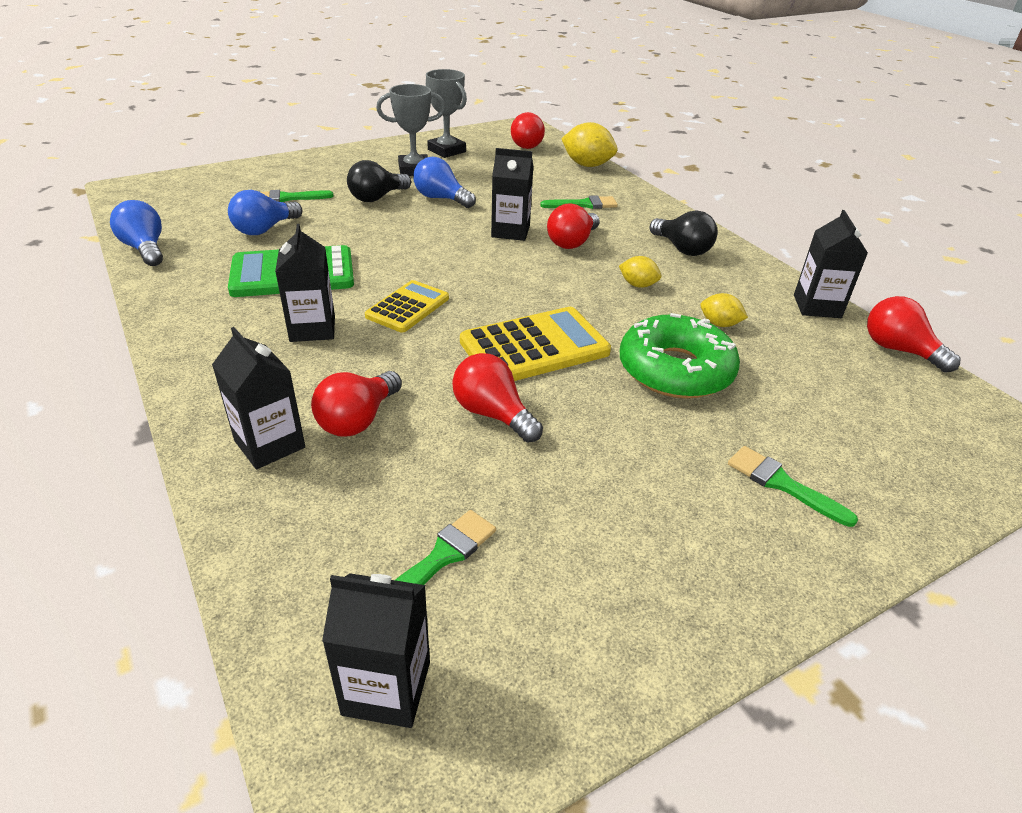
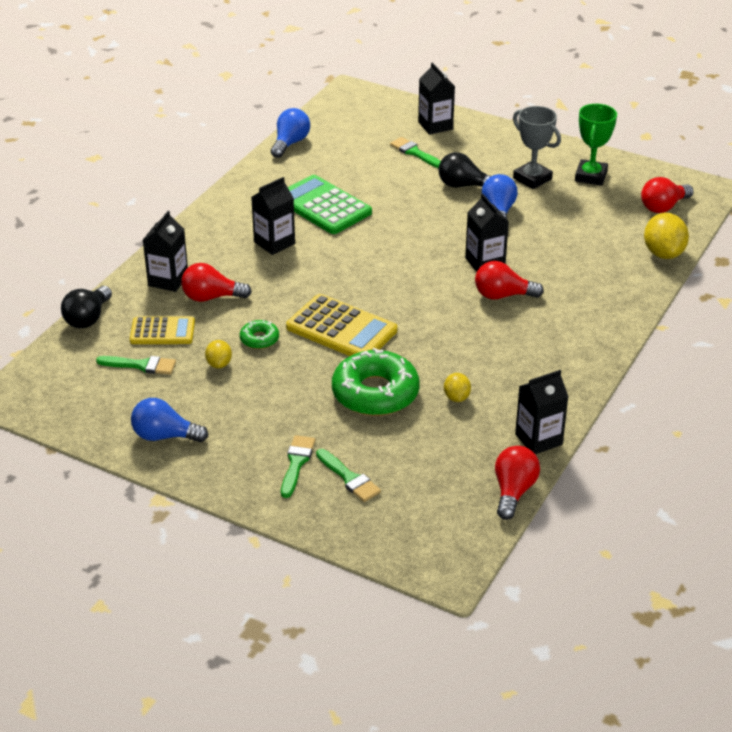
camera: 60 degrees right, 0 degrees up
blue light bulb [228,190,302,235] -> blue light bulb moved to [131,398,208,442]
black carton [322,573,430,728] -> black carton moved to [418,62,455,135]
yellow calculator [365,280,449,333] -> yellow calculator moved to [130,316,195,344]
grey trophy [426,69,467,158] -> green trophy [575,104,617,186]
red light bulb [452,353,543,443] -> green donut [240,319,279,349]
green brush [540,195,618,209] -> green brush moved to [316,449,381,502]
yellow lemon [619,256,661,288] -> yellow lemon moved to [205,340,232,368]
black light bulb [650,210,717,256] -> black light bulb moved to [61,286,112,328]

